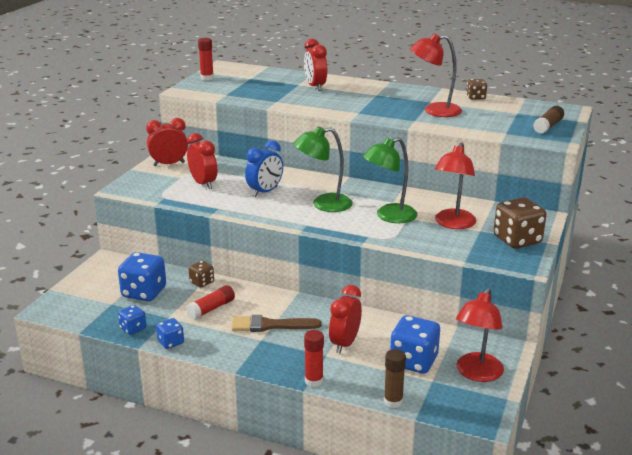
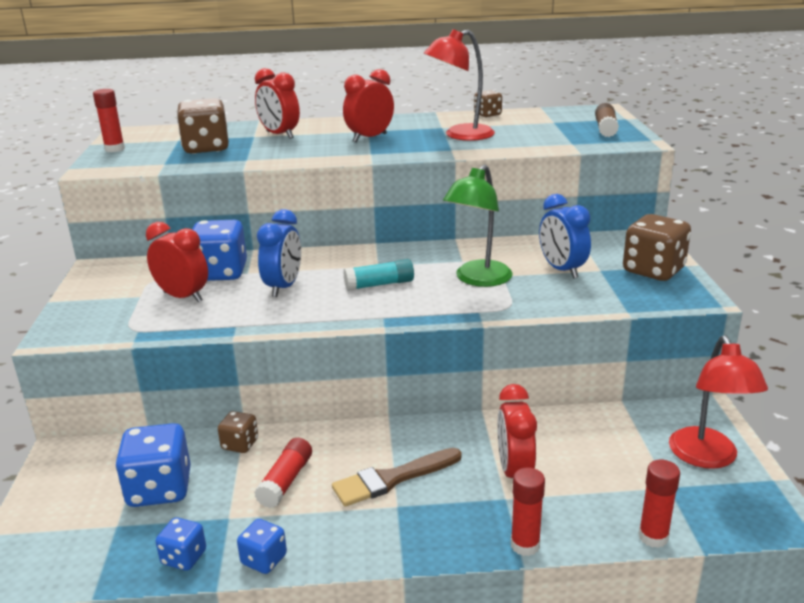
camera: 25 degrees left, 0 degrees up
red clock [146,118,188,166] -> red clock moved to [343,69,394,142]
green lamp [294,127,353,212] -> turquoise glue stick [343,259,414,291]
brown glue stick [384,349,406,408] -> red glue stick [638,460,680,548]
blue dice [390,315,440,374] -> blue dice moved to [192,220,247,281]
red lamp [435,142,476,229] -> blue clock [539,194,591,278]
none -> brown dice [177,98,229,154]

